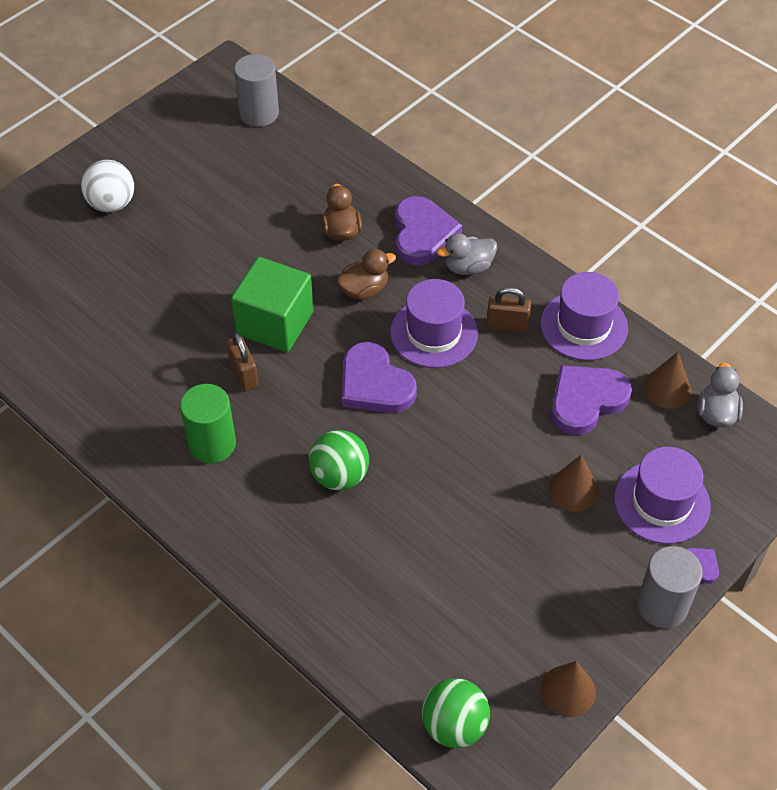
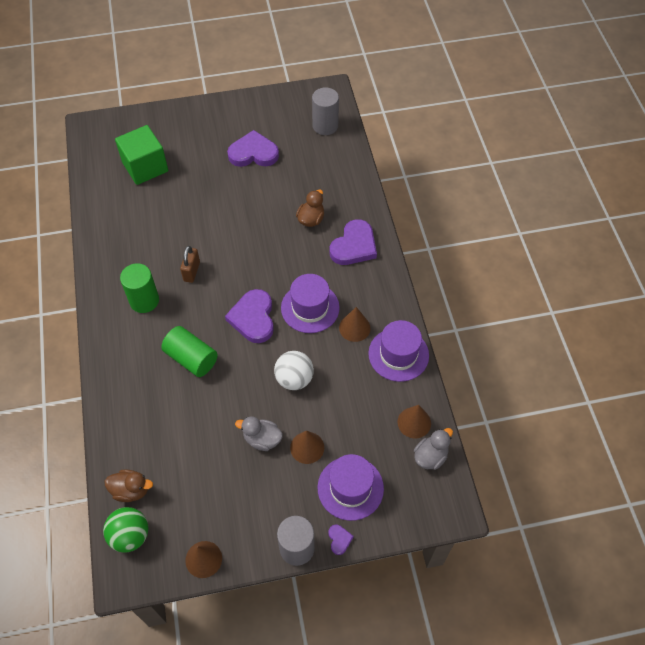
camera: 35 degrees right, 5 degrees up
white ball [81,160,134,212] -> white ball moved to [274,351,314,390]
green cube [231,257,314,352] -> green cube moved to [115,125,168,185]
green ball [309,430,369,491] -> green cylinder [161,326,218,377]
brown duck [336,249,396,300] -> brown duck moved to [105,469,153,502]
grey duck [437,233,497,275] -> grey duck moved to [235,416,283,451]
brown padlock [486,287,531,333] -> brown cone [339,307,371,342]
purple heart [551,365,632,435] -> purple heart moved to [227,130,279,167]

